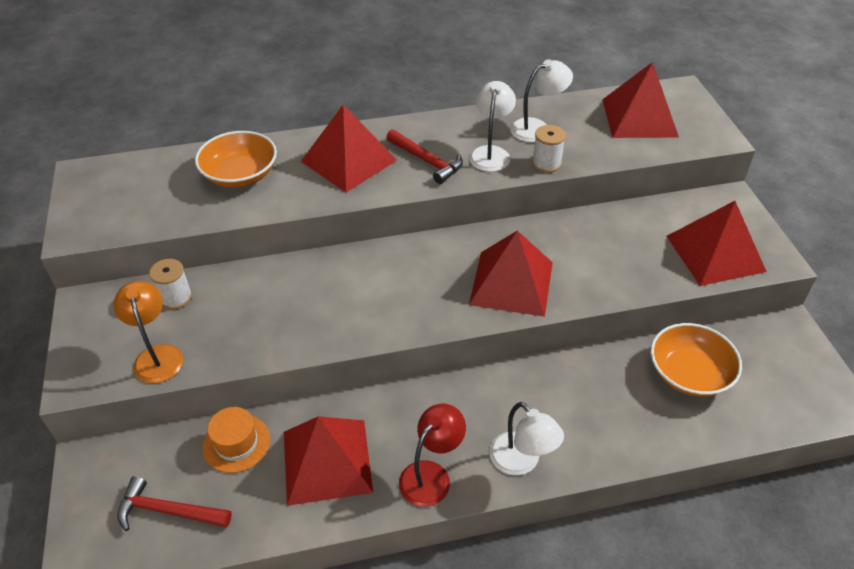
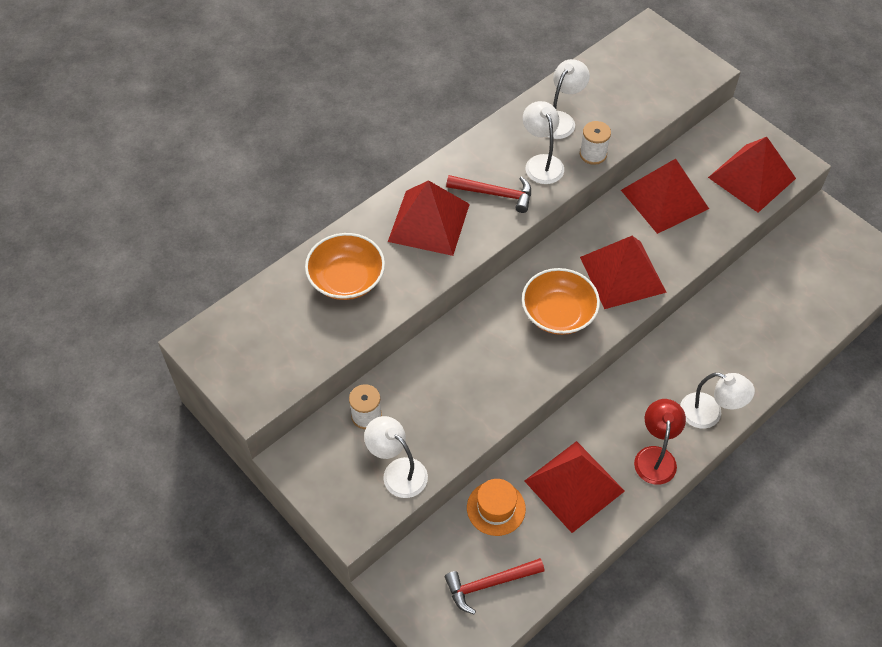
camera: 30 degrees left, 10 degrees up
orange lamp [113,281,183,383] -> white lamp [364,416,428,498]
red pyramid [602,62,679,138] -> red pyramid moved to [621,159,709,234]
orange bowl [651,323,742,397] -> orange bowl moved to [522,268,600,335]

